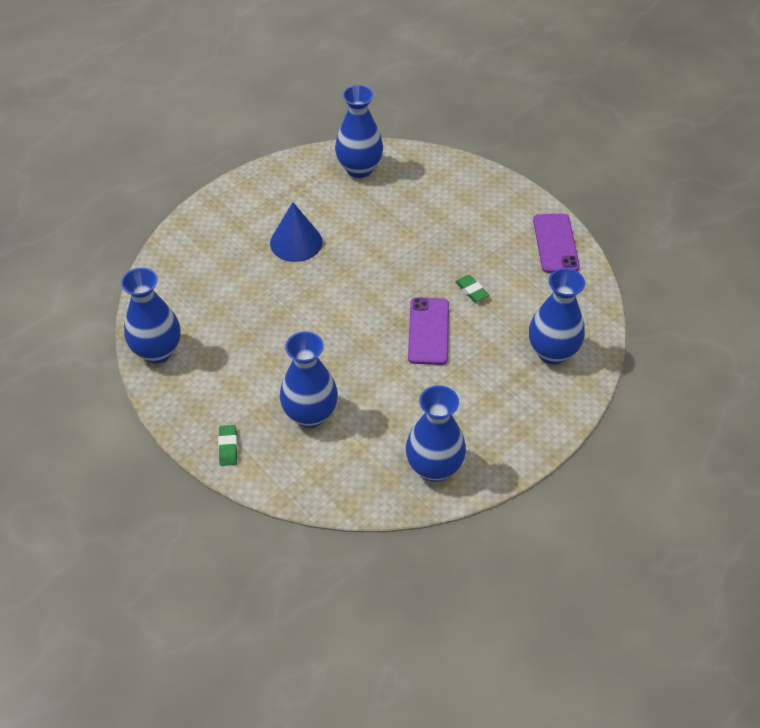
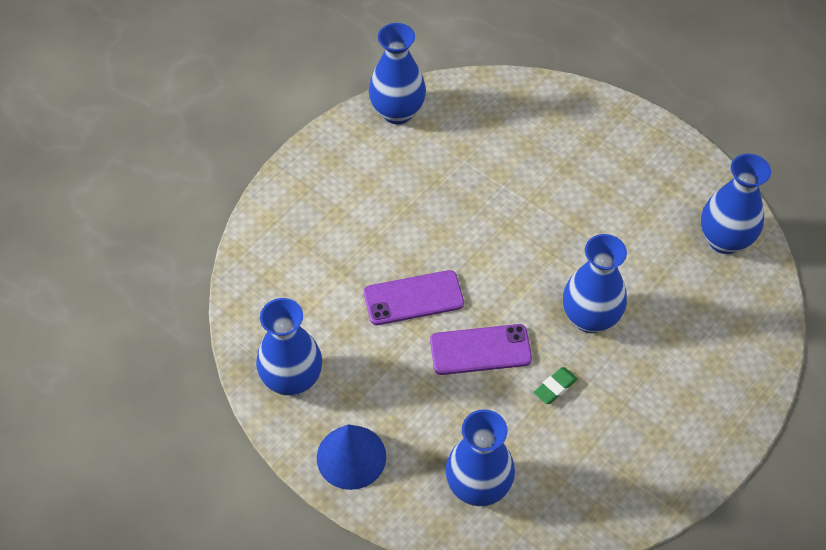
camera: 80 degrees right, 5 degrees up
green eraser [218,425,238,466] -> none
blue cone [270,202,323,262] -> blue cone moved to [317,424,386,490]
blue vase [280,331,338,428] -> blue vase moved to [563,234,627,333]
purple phone [533,213,580,273] -> purple phone moved to [364,270,464,325]

